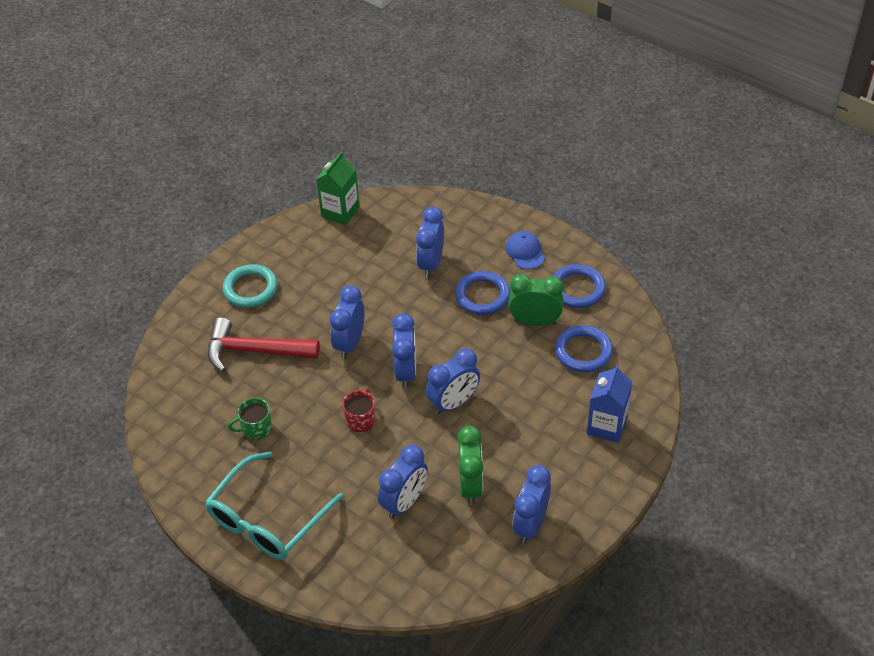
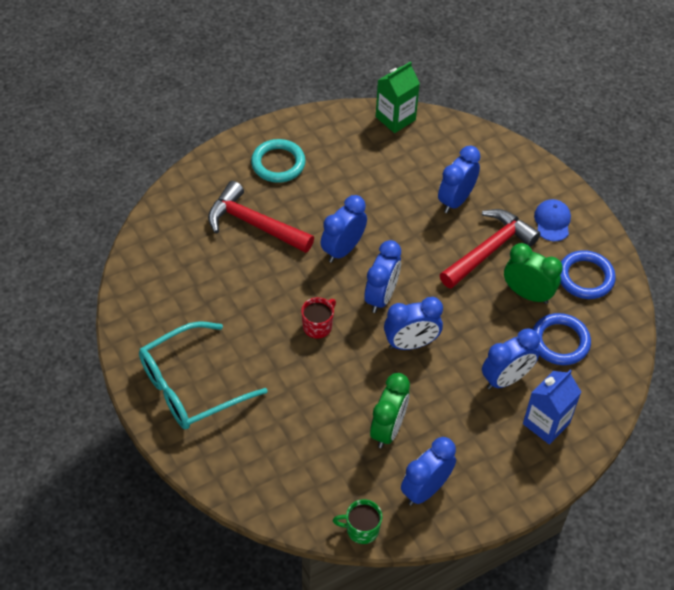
camera: 20 degrees right, 5 degrees up
green mug [228,398,272,440] -> green mug moved to [333,499,382,544]
blue clock [378,445,428,519] -> blue clock moved to [482,328,540,390]
blue ring [455,271,510,315] -> red hammer [440,209,540,289]

